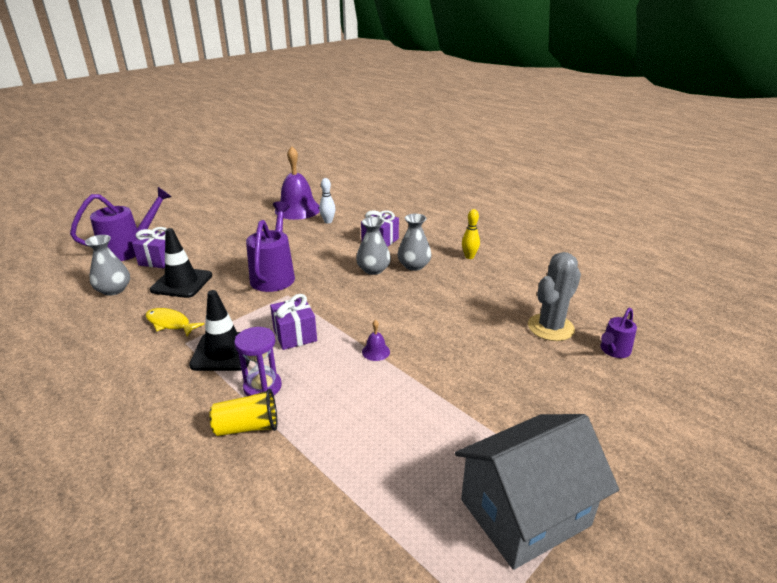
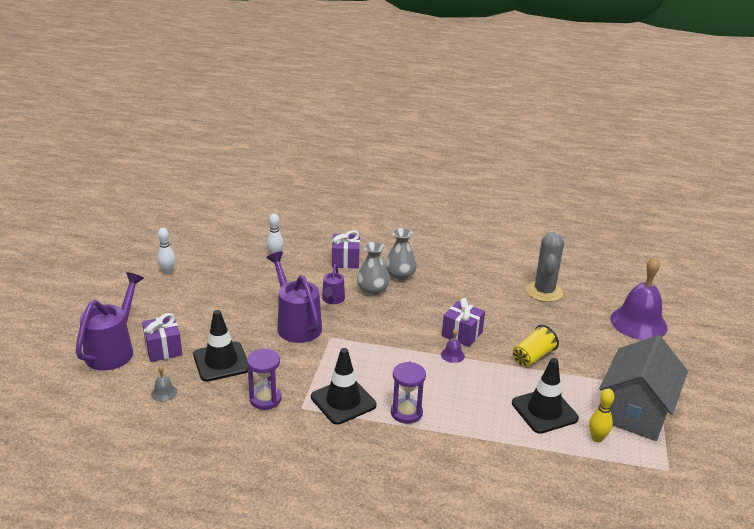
camera: 35 degrees left, 0 degrees up
grey vase [85,235,130,296] -> grey bell [151,365,177,402]
yellow fish [146,308,204,336] -> purple hourglass [247,349,282,410]
yellow cup [209,389,277,436] -> yellow cup moved to [513,325,559,367]
purple gift [270,294,317,350] -> purple gift moved to [442,298,485,347]
purple bell [275,146,320,220] -> purple bell moved to [611,257,668,340]
yellow bowling pin [462,209,480,259] -> yellow bowling pin moved to [589,389,615,442]
purple watering can [600,308,637,358] -> purple watering can moved to [322,264,345,304]
none -> white bowling pin [157,228,175,274]
none -> black traffic cone [512,358,579,434]

